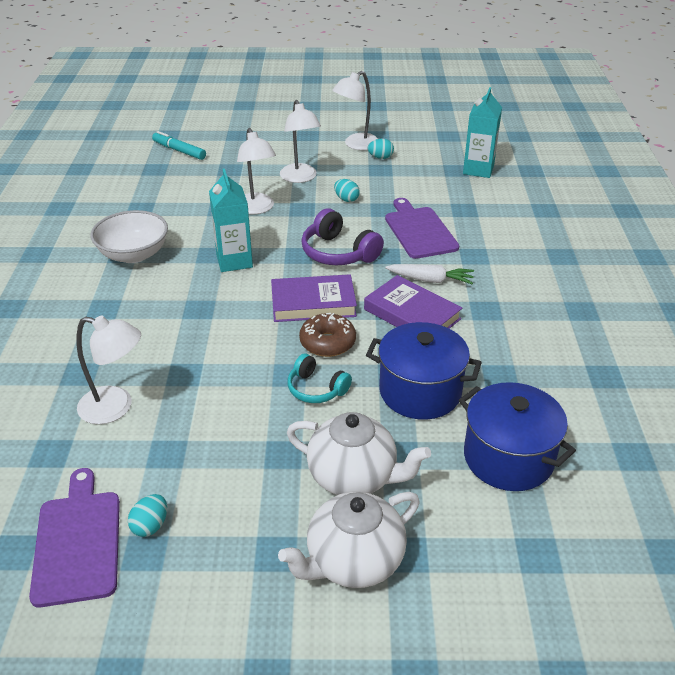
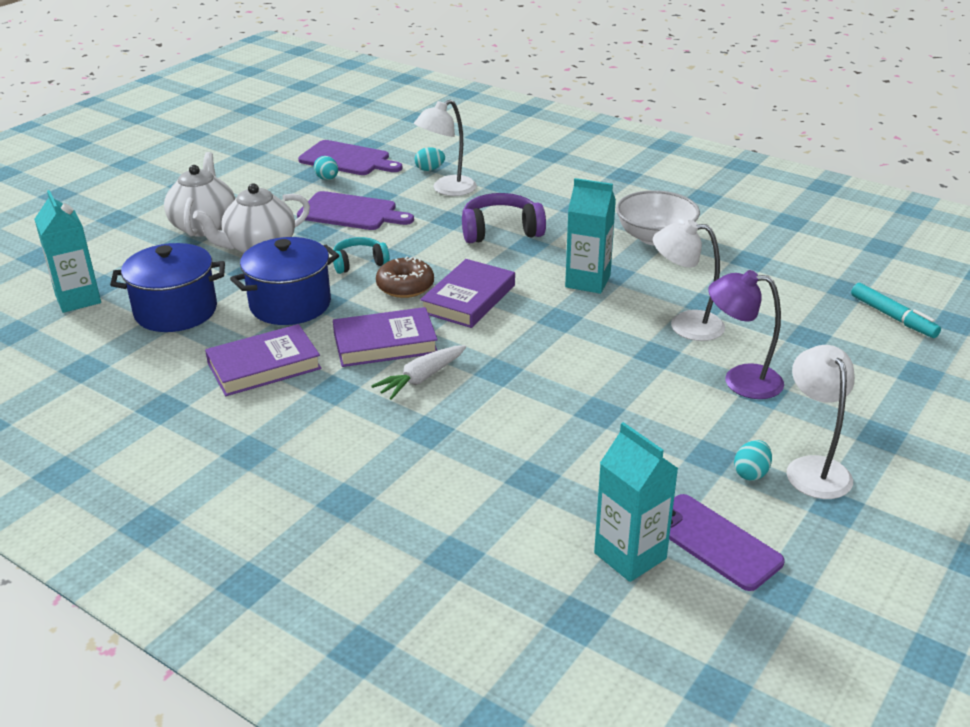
camera: 125 degrees right, 5 degrees down
turquoise marker [152,131,206,160] -> turquoise marker turned 75 degrees clockwise [851,283,941,338]
white lamp [280,100,321,183] -> purple lamp [708,270,784,399]
purple headphones [301,208,384,265] -> purple headphones moved to [462,193,546,243]
turquoise egg [334,179,360,202] -> turquoise egg moved to [415,147,445,171]
purple cutting board [385,198,459,259] -> purple cutting board moved to [297,191,414,230]
none -> turquoise carton [34,190,101,313]
none -> purple book [205,324,322,396]
none -> purple phone [669,494,785,591]

